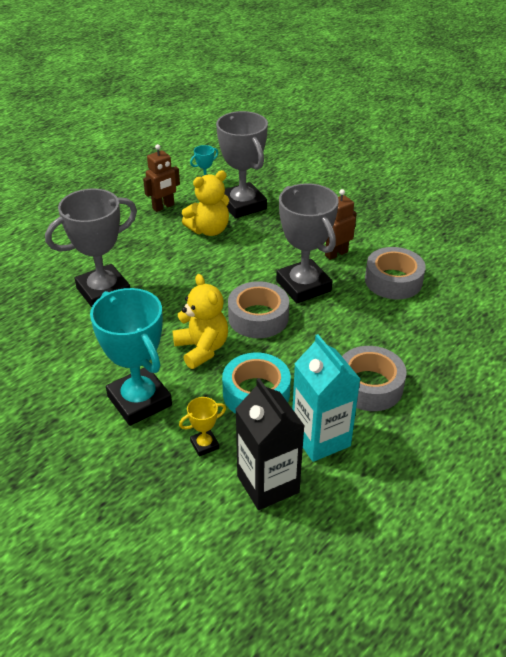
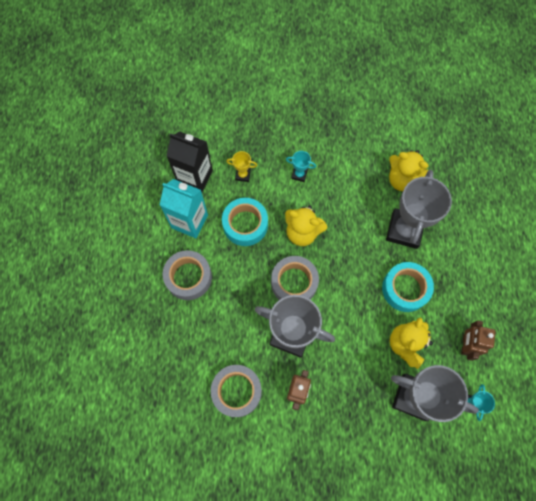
camera: 140 degrees right, 30 degrees up
turquoise trophy [90,288,172,426] -> turquoise trophy [286,151,316,182], size x0.44
yellow trophy [179,397,226,457] -> yellow trophy turned 75 degrees clockwise [226,151,258,182]
none -> turquoise tape [382,262,434,312]
none -> yellow teddy bear [389,150,429,191]

